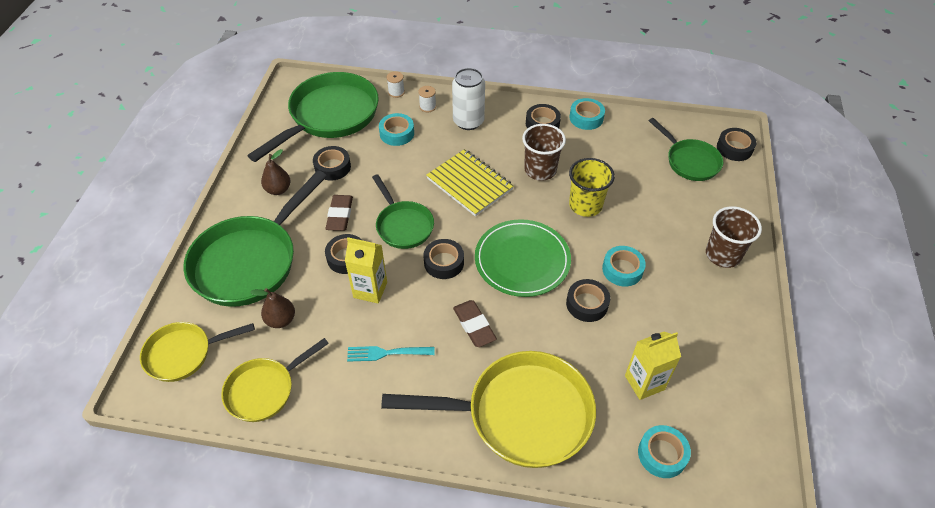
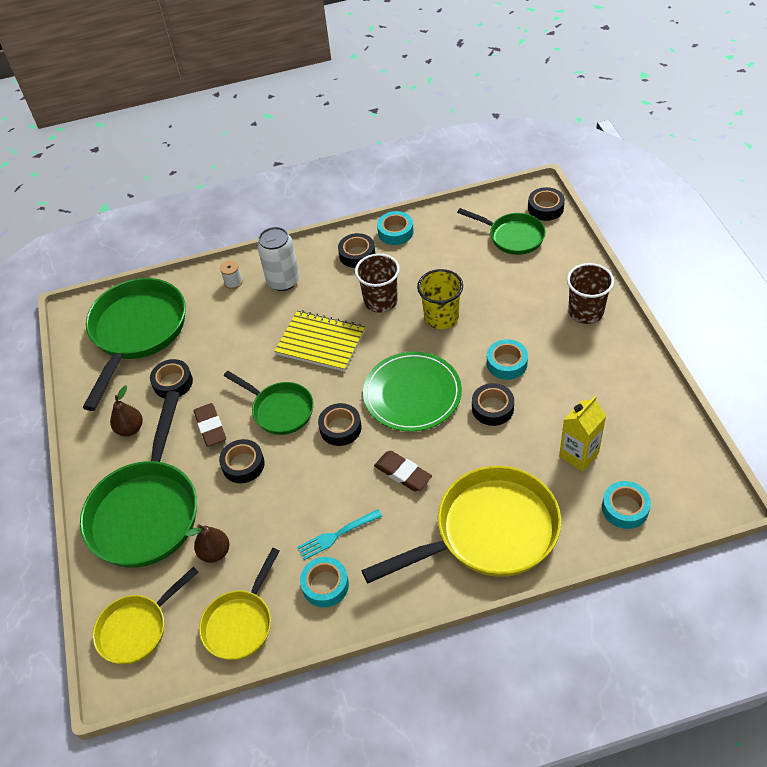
camera: 20 degrees left, 0 degrees up
yellow carton [345,237,387,303] -> none
turquoise tape [379,113,414,146] -> turquoise tape moved to [300,557,349,607]
white spool [387,71,405,98] -> none

